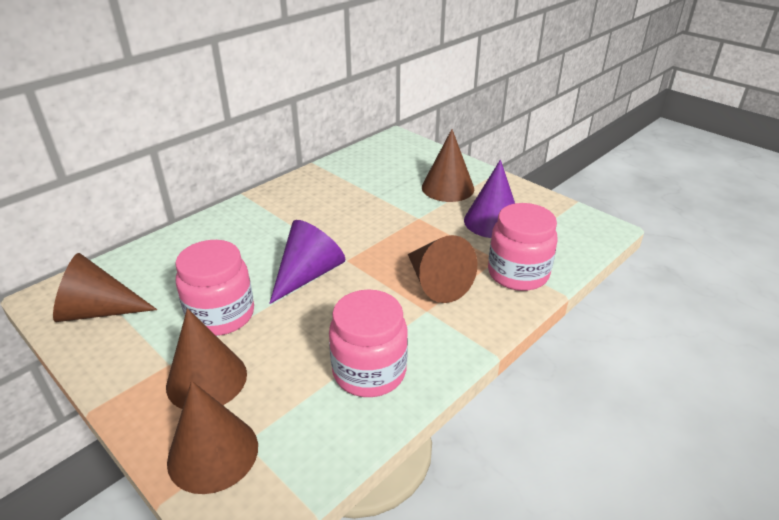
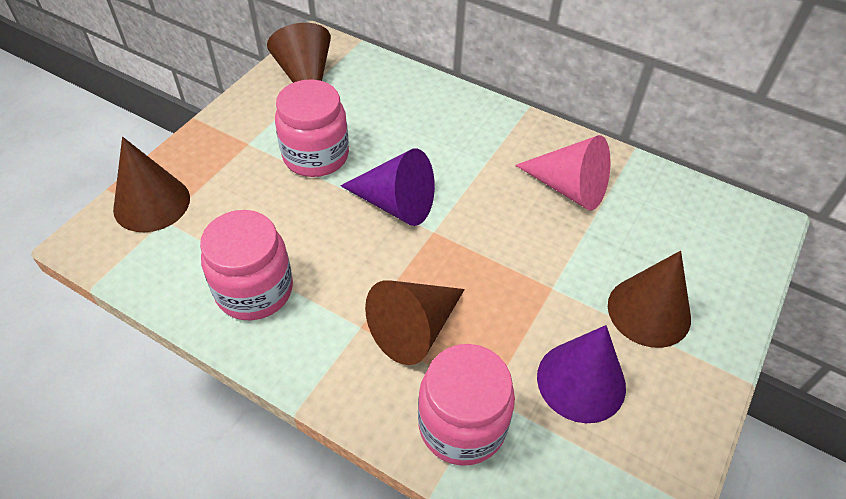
camera: 75 degrees right, 15 degrees up
brown cone [166,308,247,409] -> none
none -> pink cone [515,135,611,211]

